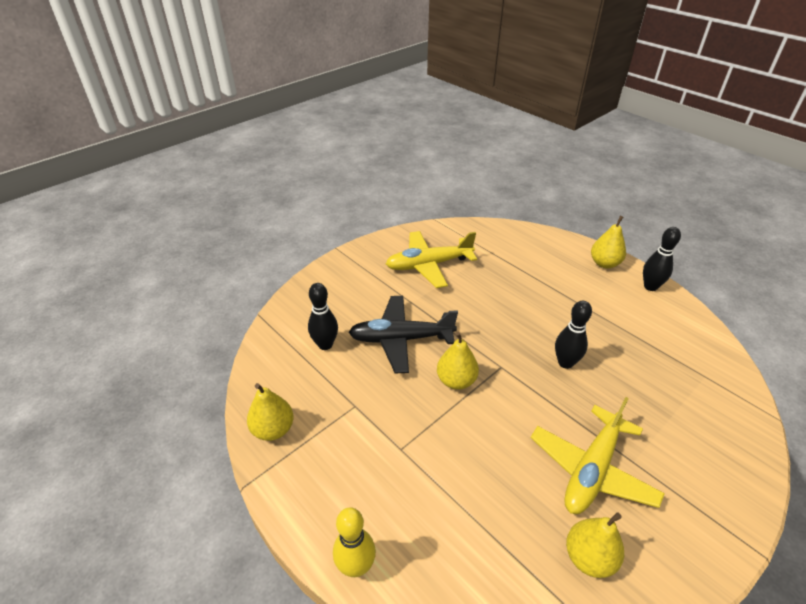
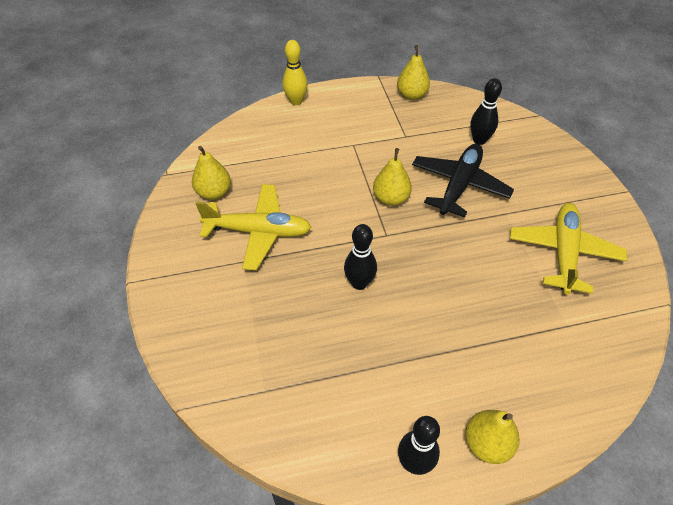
camera: 120 degrees right, 10 degrees up
yellow plane [531,397,665,514] -> yellow plane turned 120 degrees clockwise [195,184,312,270]

